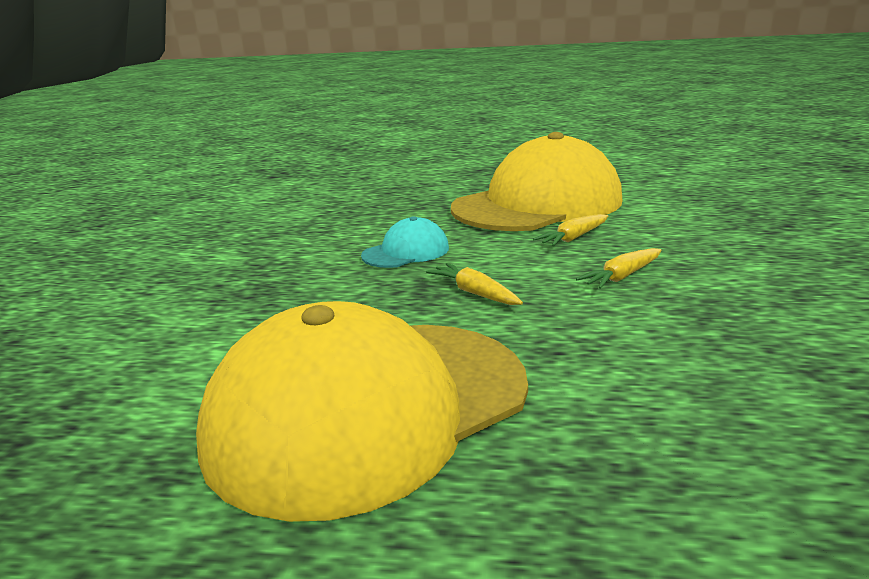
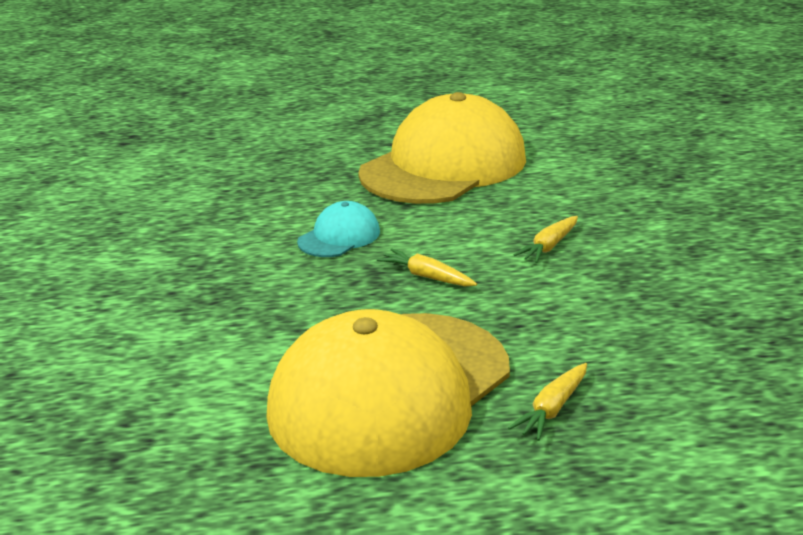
camera: 15 degrees left, 5 degrees up
yellow carrot [533,214,608,246] -> yellow carrot moved to [508,363,587,441]

